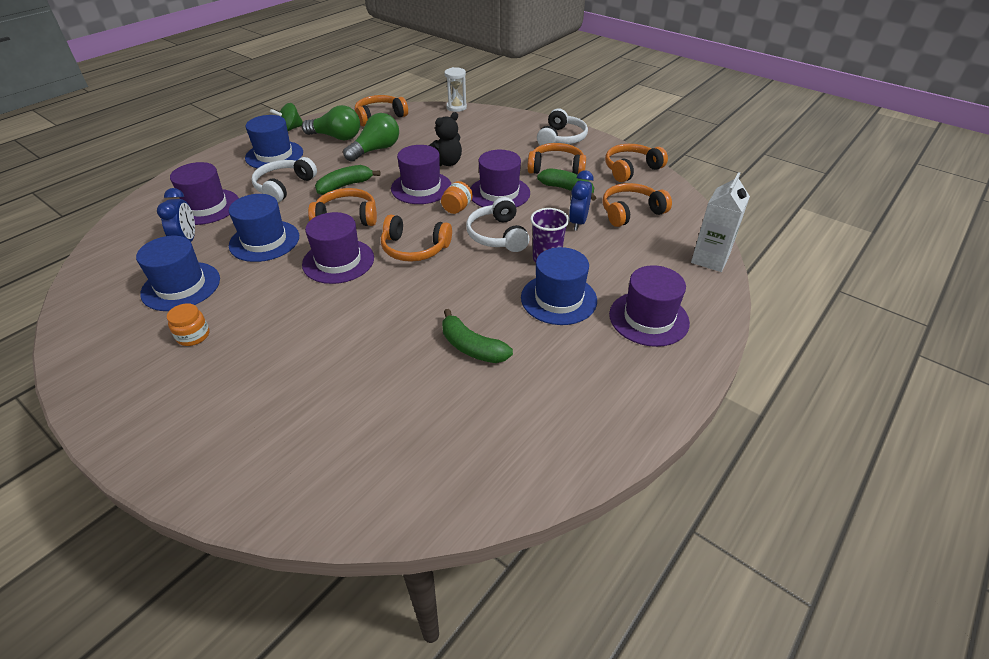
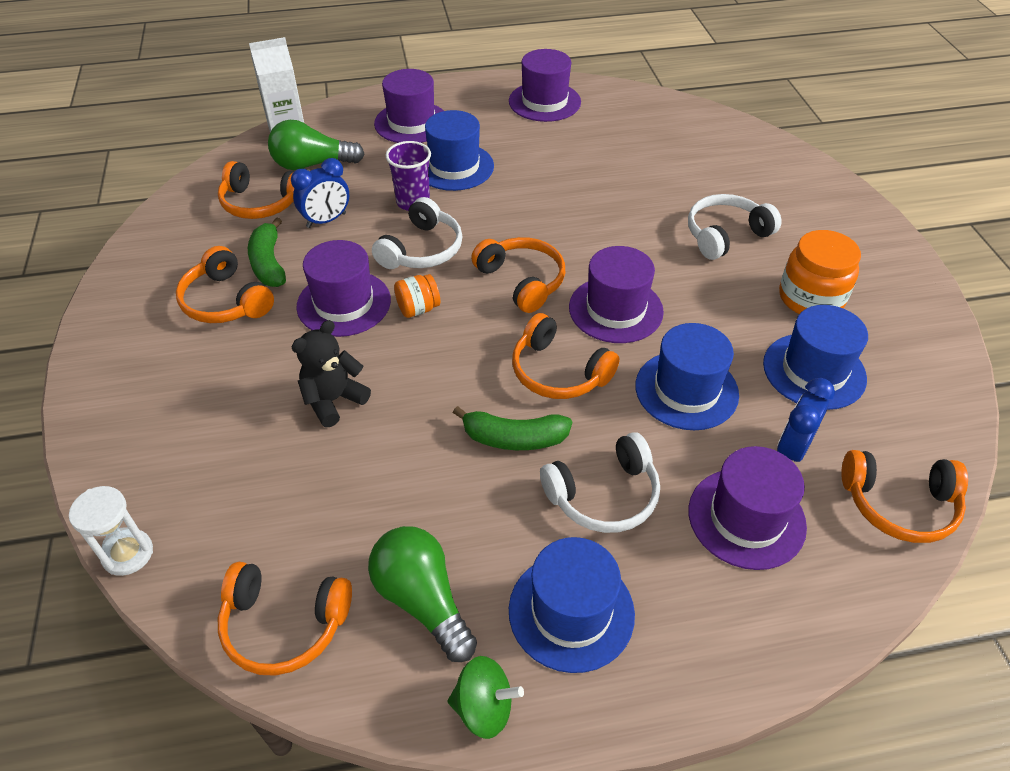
camera: 140 degrees left, 5 degrees up
orange jar [167,303,209,346] -> orange jar [779,230,861,314], size x1.78
green light bulb [343,113,399,162] -> green light bulb moved to [268,120,364,170]
purple hat [391,145,451,204] -> purple hat moved to [509,49,581,122]
black teddy bear [428,112,462,166] -> black teddy bear turned 45 degrees counterclockwise [292,320,371,427]
green banana [442,309,513,363] -> none
white headphones [537,109,588,146] -> white headphones moved to [688,194,782,260]
orange headphones [605,144,668,182] -> orange headphones moved to [841,450,968,543]

